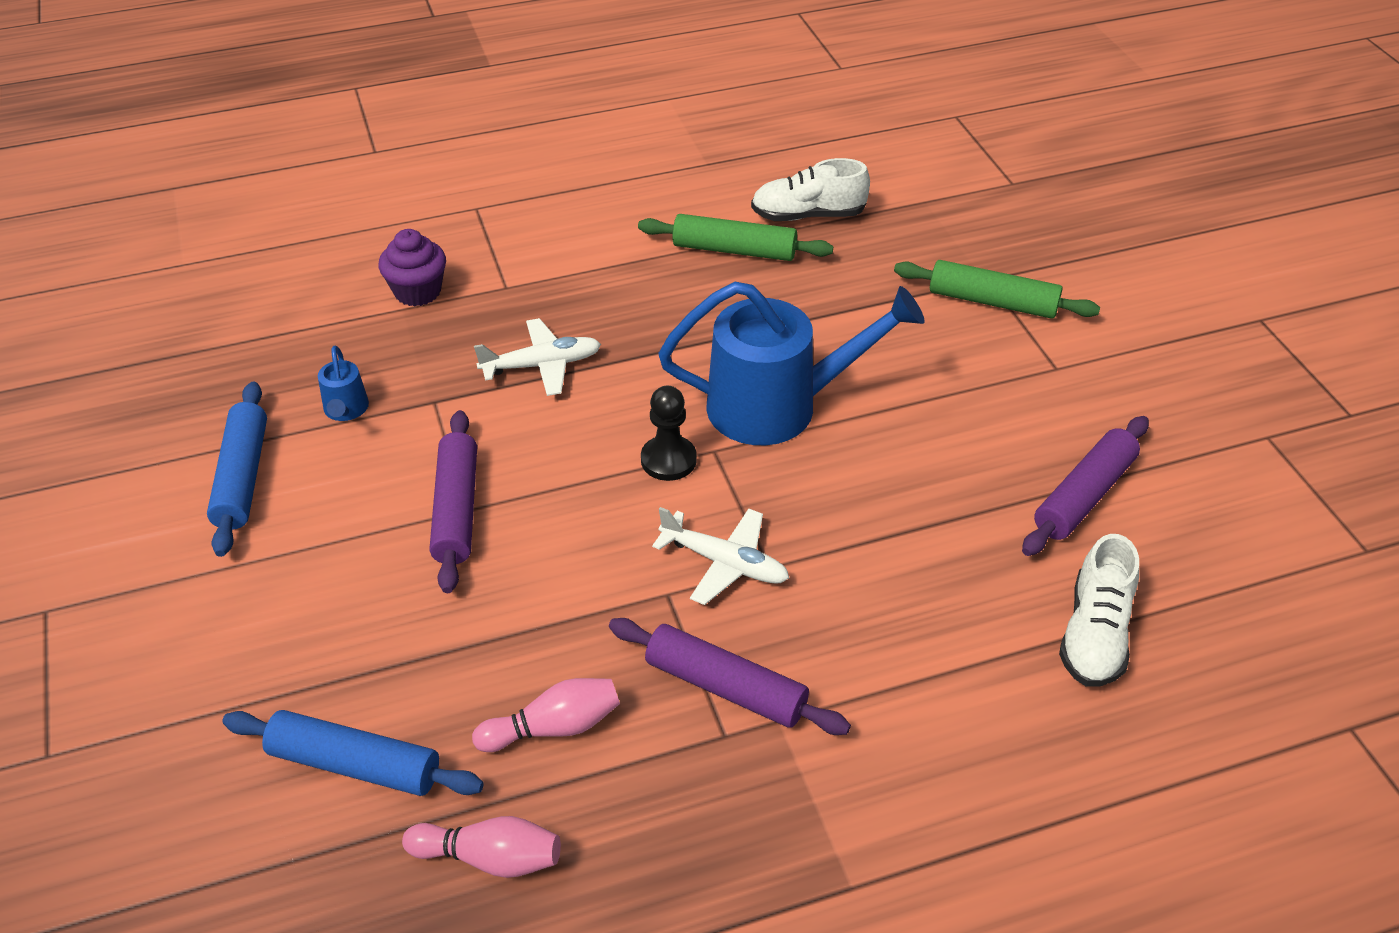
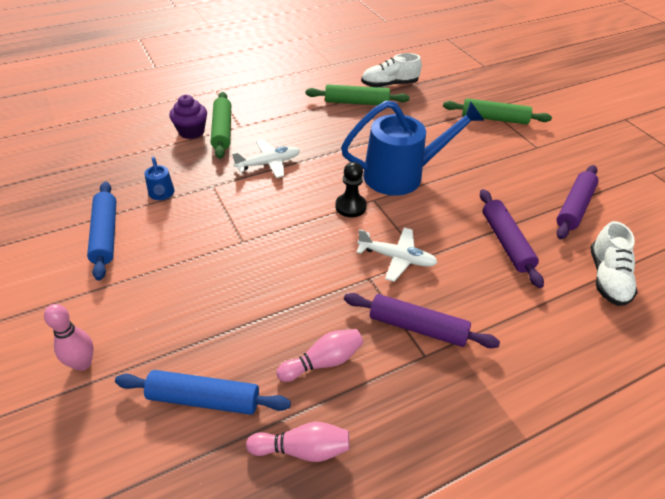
camera: 10 degrees left, 0 degrees up
purple rolling pin [430,410,477,593] -> purple rolling pin moved to [480,189,544,288]
none -> pink bowling pin [44,304,94,371]
none -> green rolling pin [211,92,231,159]

